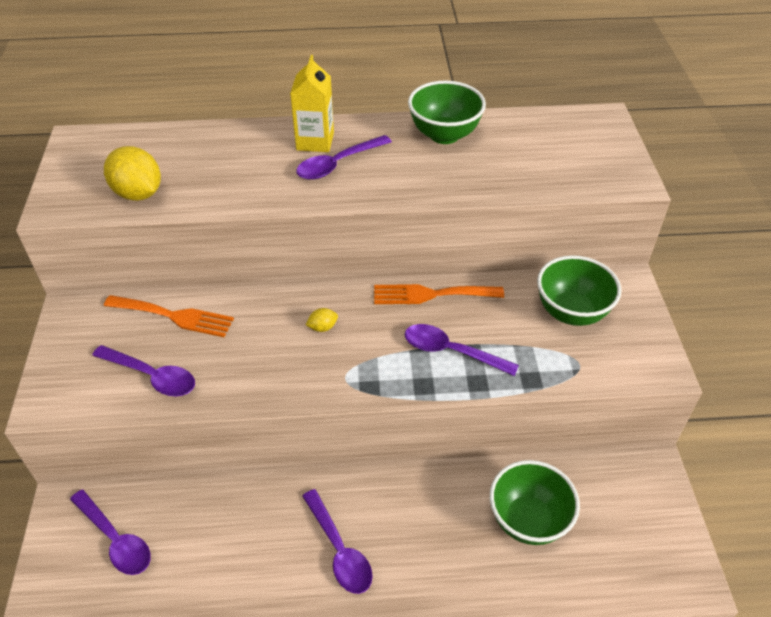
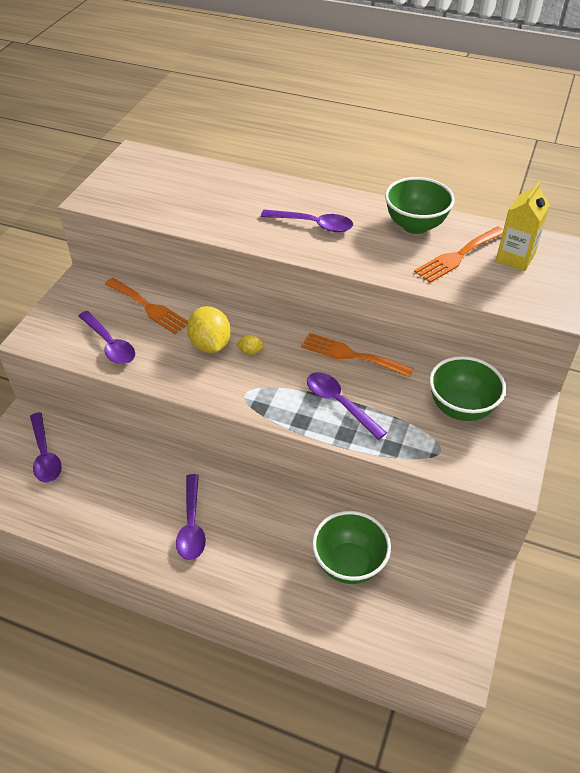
camera: 25 degrees right, 0 degrees up
yellow lemon [104,146,161,201] -> yellow lemon moved to [187,306,231,353]
yellow carton [290,55,334,152] -> yellow carton moved to [496,182,550,271]
purple spoon [296,135,392,180] -> purple spoon turned 150 degrees counterclockwise [261,210,353,232]
none -> orange fork [414,226,503,283]

